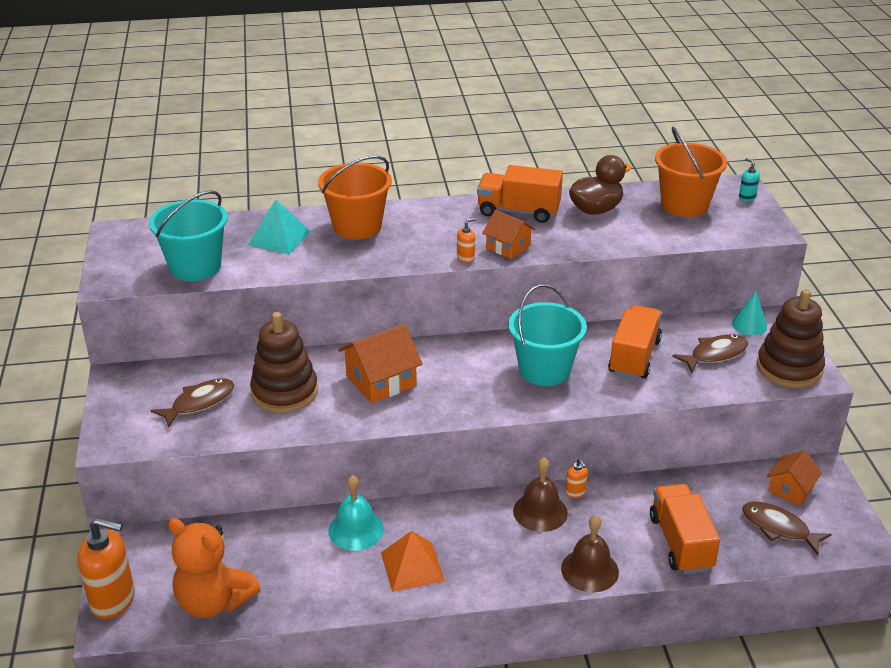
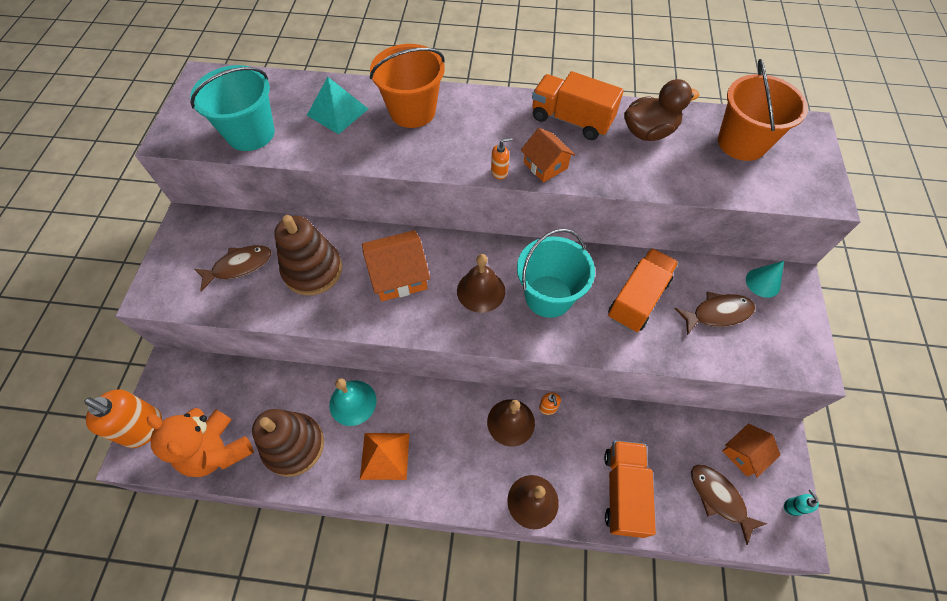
camera: 15 degrees right, 25 degrees up
turquoise soap dispenser [739,158,760,201] -> turquoise soap dispenser moved to [784,489,819,516]
brown stacking toy [757,289,825,388] -> brown stacking toy moved to [252,409,324,477]
none -> brown bell [457,254,505,313]

